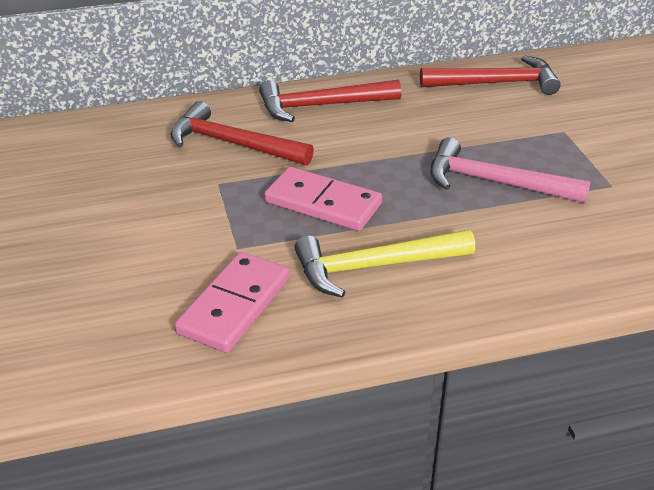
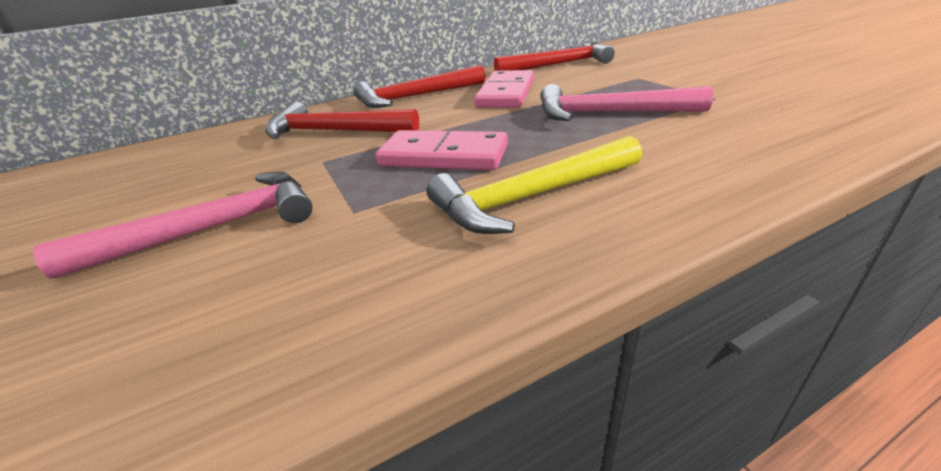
camera: 10 degrees left, 5 degrees down
pink domino [175,252,290,353] -> pink domino moved to [474,70,534,108]
none -> pink hammer [33,171,313,279]

